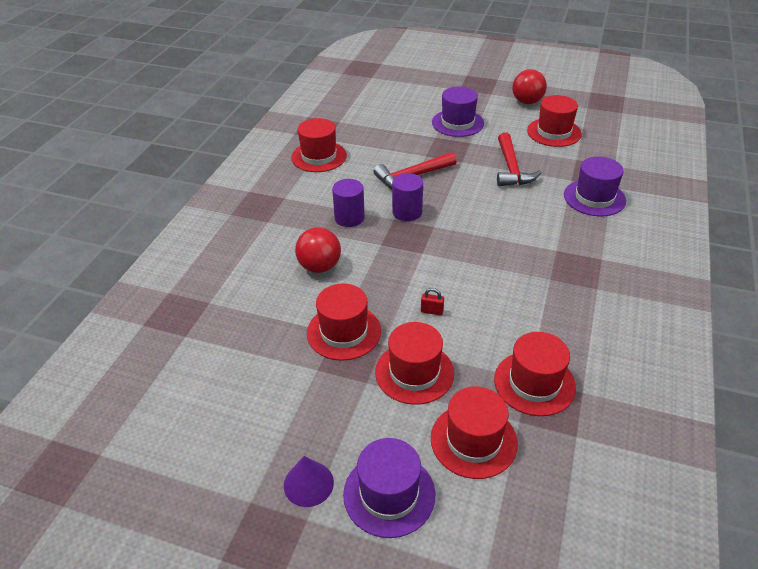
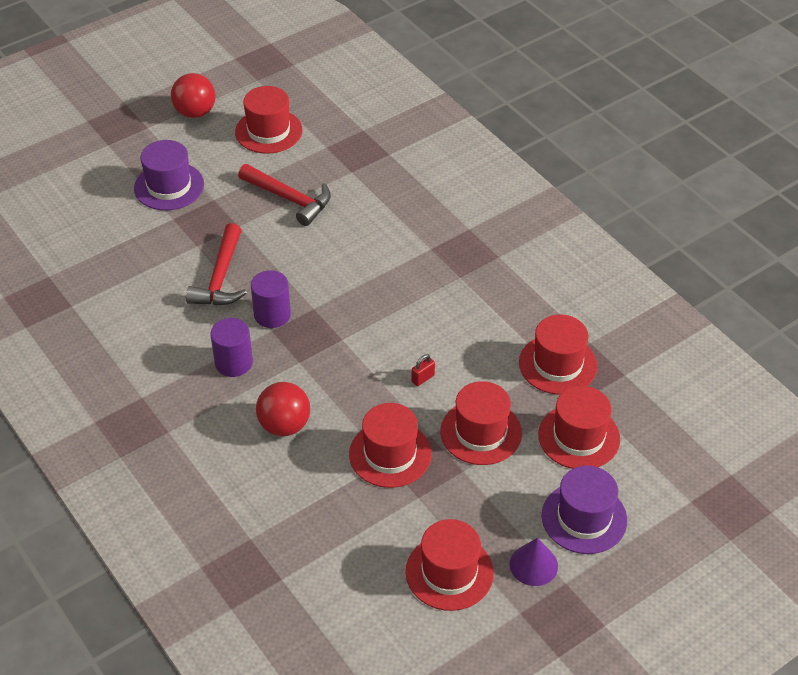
camera: 55 degrees left, 5 degrees up
red hat [291,118,347,172] -> red hat moved to [406,519,494,611]
purple hat [564,156,626,216] -> none

